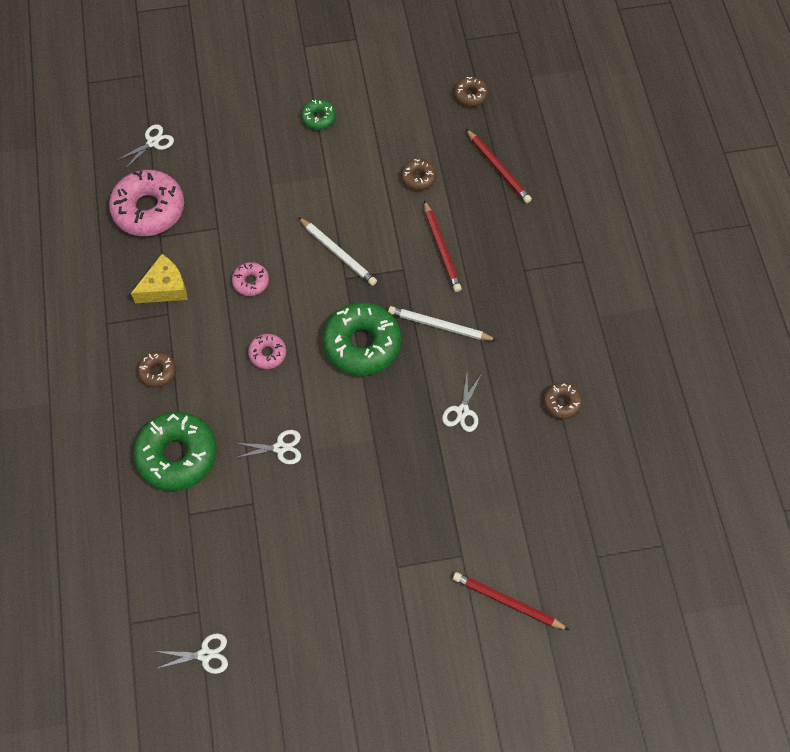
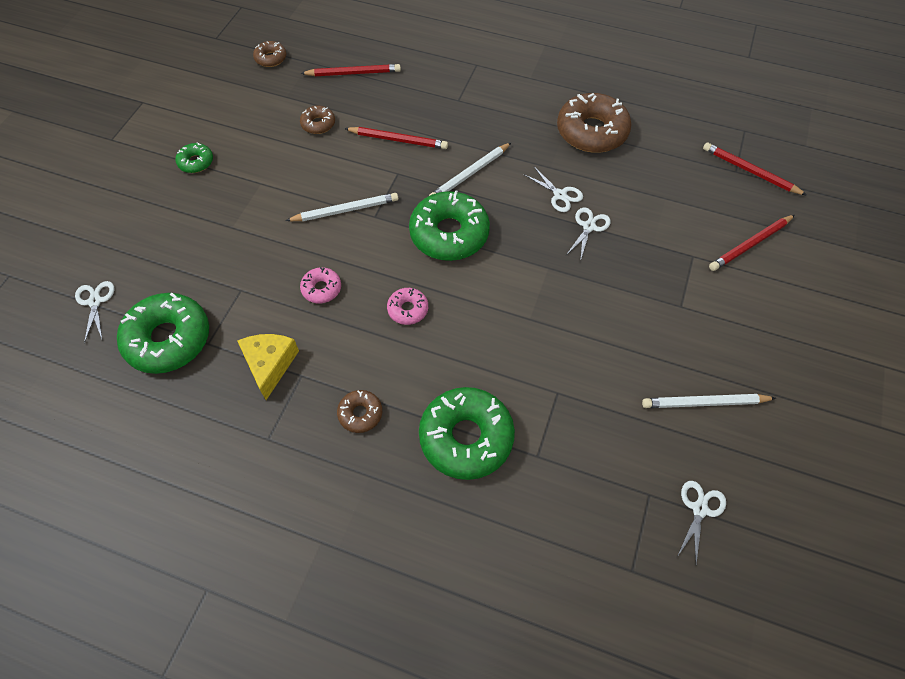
camera: 60 degrees left, 5 degrees down
pink donut [109,170,184,236] -> green donut [117,293,209,374]
white scissors [235,430,301,464] -> white scissors moved to [566,208,611,261]
brown donut [543,382,582,419] -> brown donut [557,93,632,153], size x2.06
none -> white pencil [642,394,776,408]
none -> red pencil [703,142,806,195]

